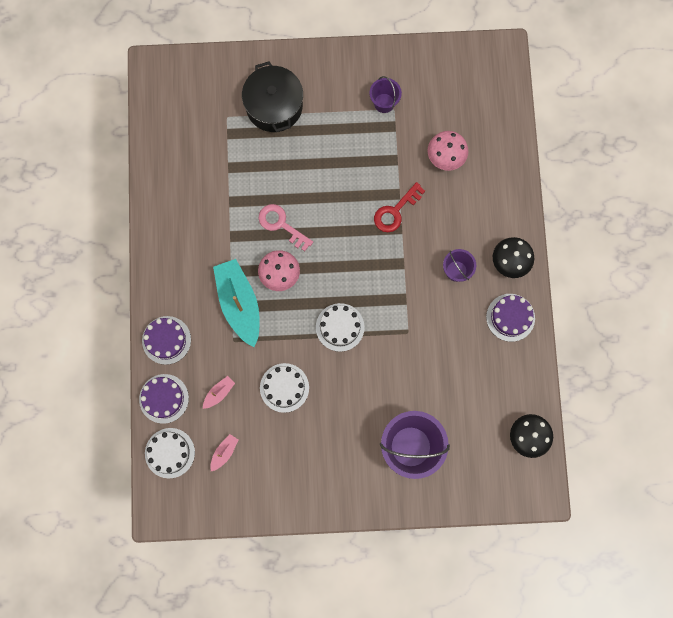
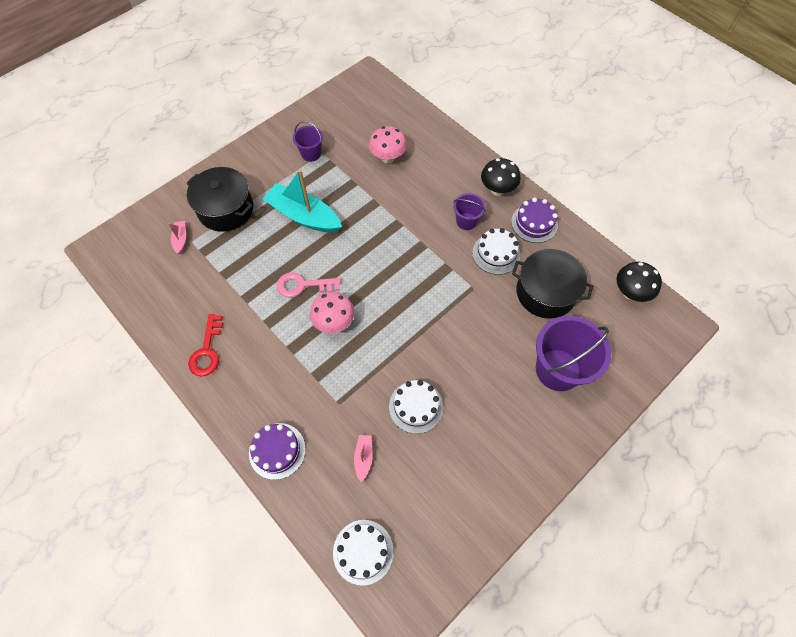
camera: 40 degrees left, 15 degrees down
purple cake [139,374,189,424] -> none
pink boat [210,434,238,471] -> pink boat moved to [168,221,186,254]
turquoise boat [213,259,259,347] -> turquoise boat moved to [263,169,342,233]
white cake [316,303,365,352] -> white cake moved to [472,228,520,275]
red key [374,182,425,232] -> red key moved to [188,314,223,376]
none -> black pot [512,249,593,319]

